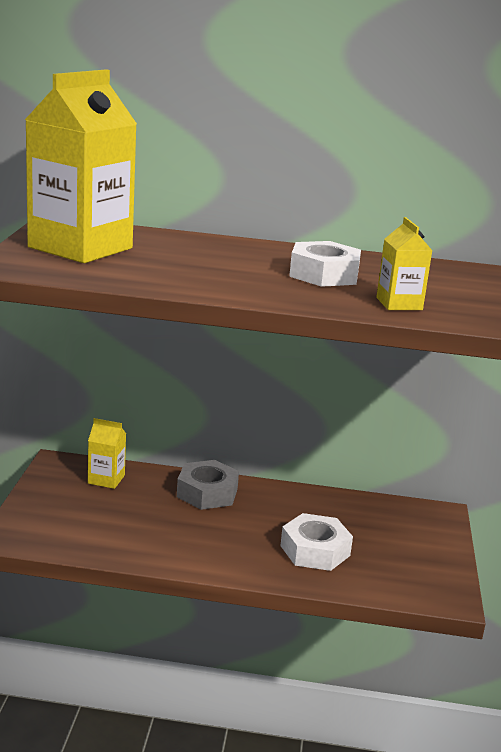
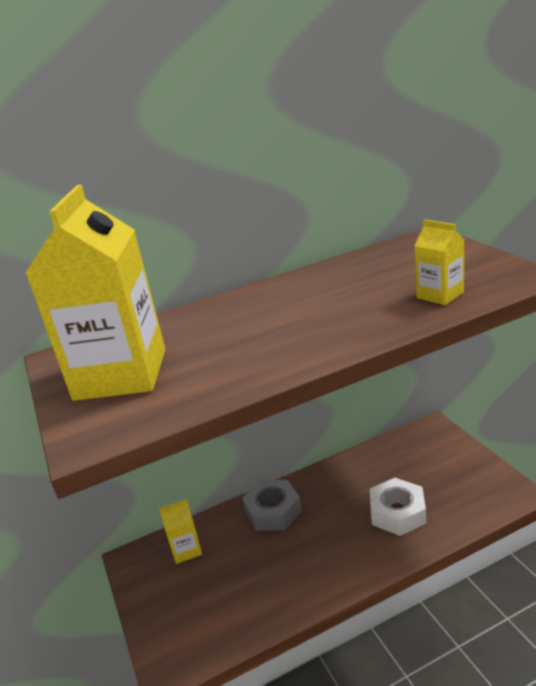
camera: 25 degrees left, 5 degrees up
white nut [289,241,361,287] -> none

